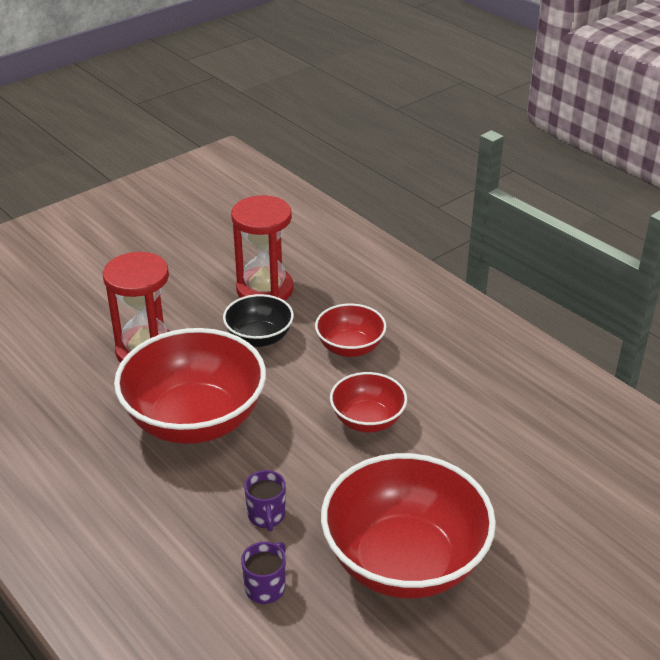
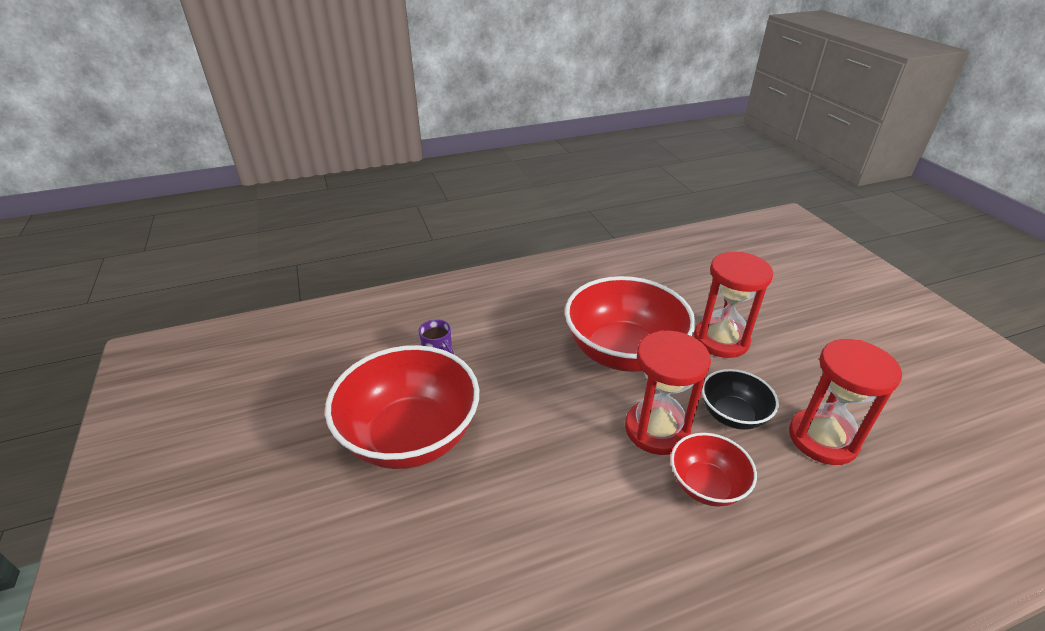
camera: 110 degrees right, 0 degrees up
purple mug [244,470,286,532] -> none
red bowl [330,372,407,432] -> none
none -> red hourglass [625,331,711,455]

